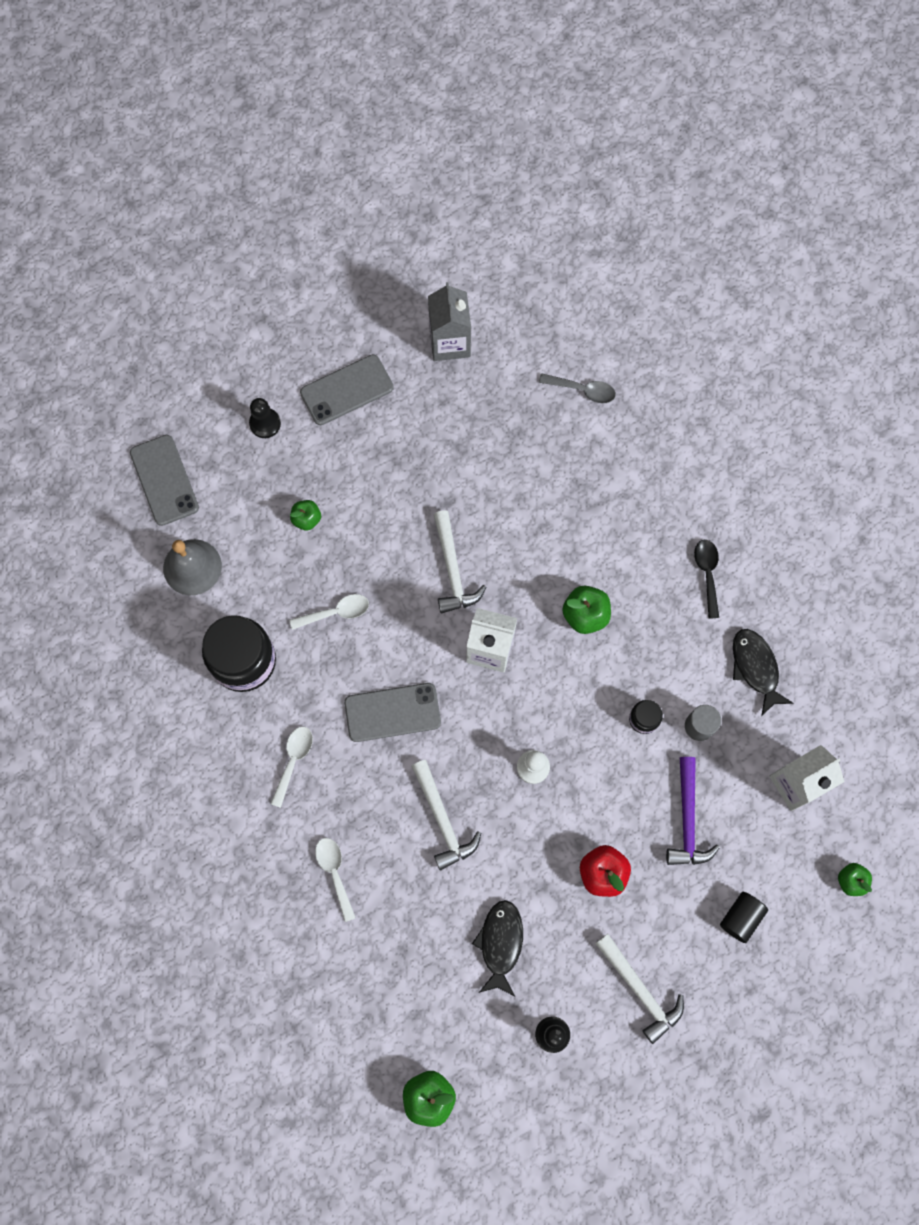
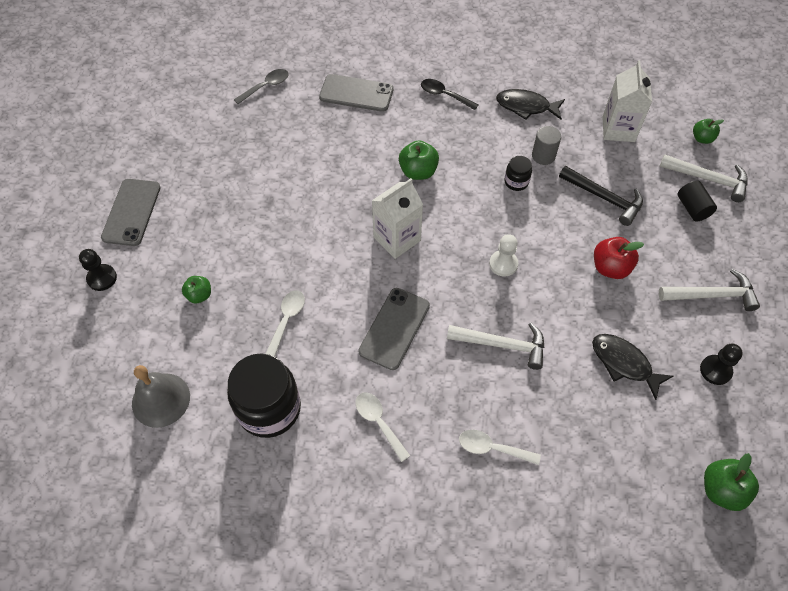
camera: 55 degrees left, 15 degrees down
grey phone [130,435,199,526] -> grey phone moved to [319,74,393,112]
grey carton [428,282,471,361] -> none
white hammer [434,510,486,613] -> white hammer moved to [660,154,748,202]
purple hammer [666,757,720,865] -> black hammer [559,166,643,226]

